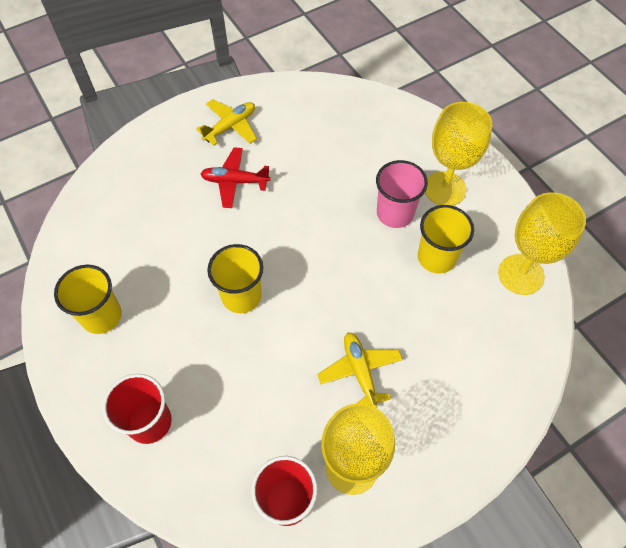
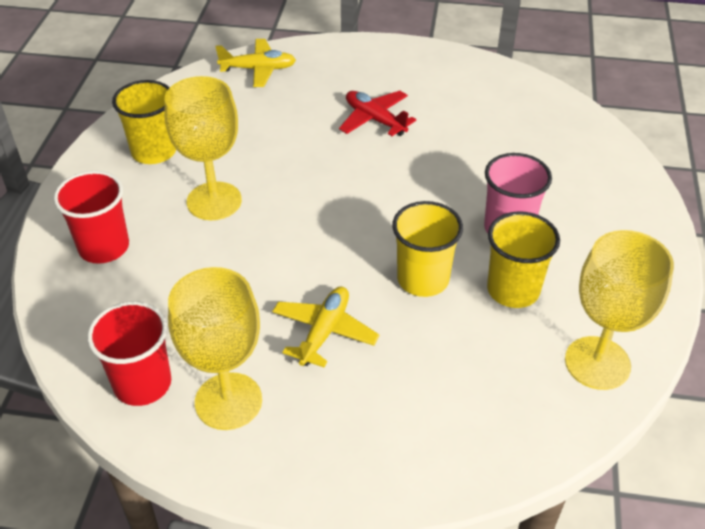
camera: 40 degrees right, 15 degrees down
yellow plane [196,99,257,146] -> yellow plane moved to [216,39,296,87]
yellow cup [207,244,263,313] -> yellow cup moved to [392,201,463,297]
yellow goblet [425,102,492,206] -> yellow goblet moved to [165,76,242,220]

